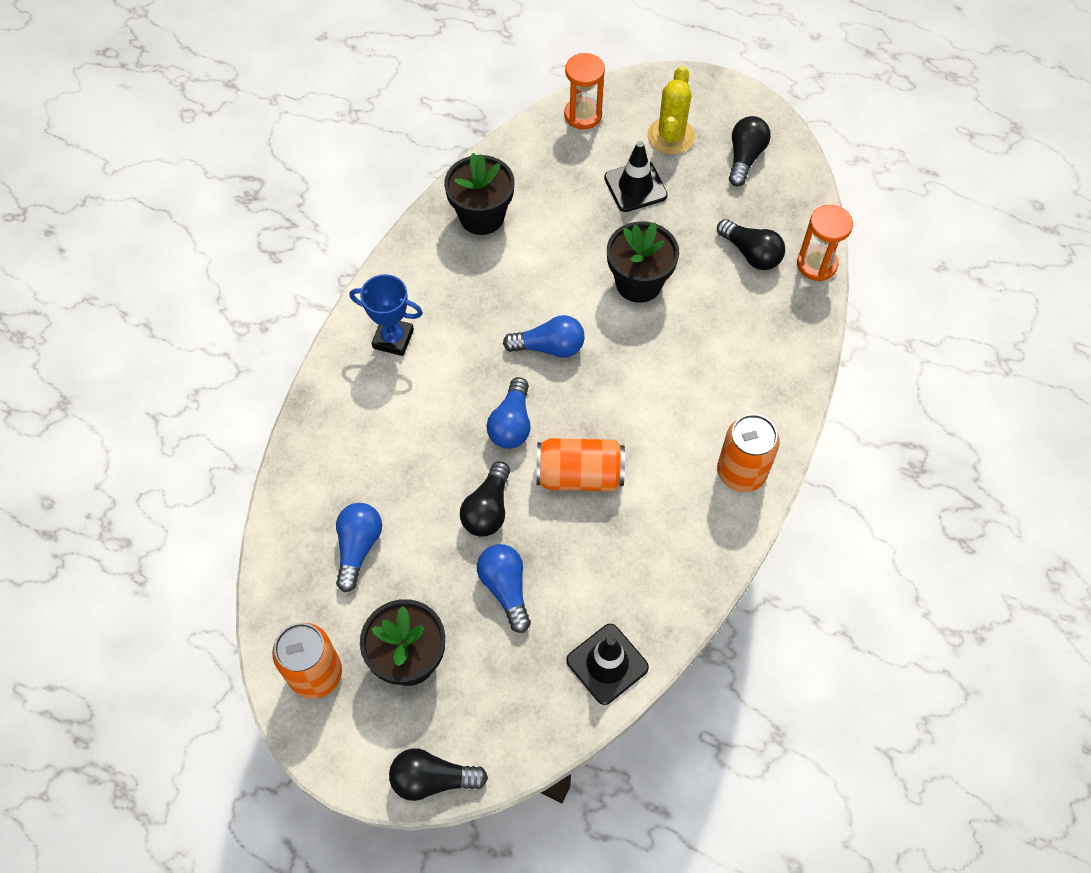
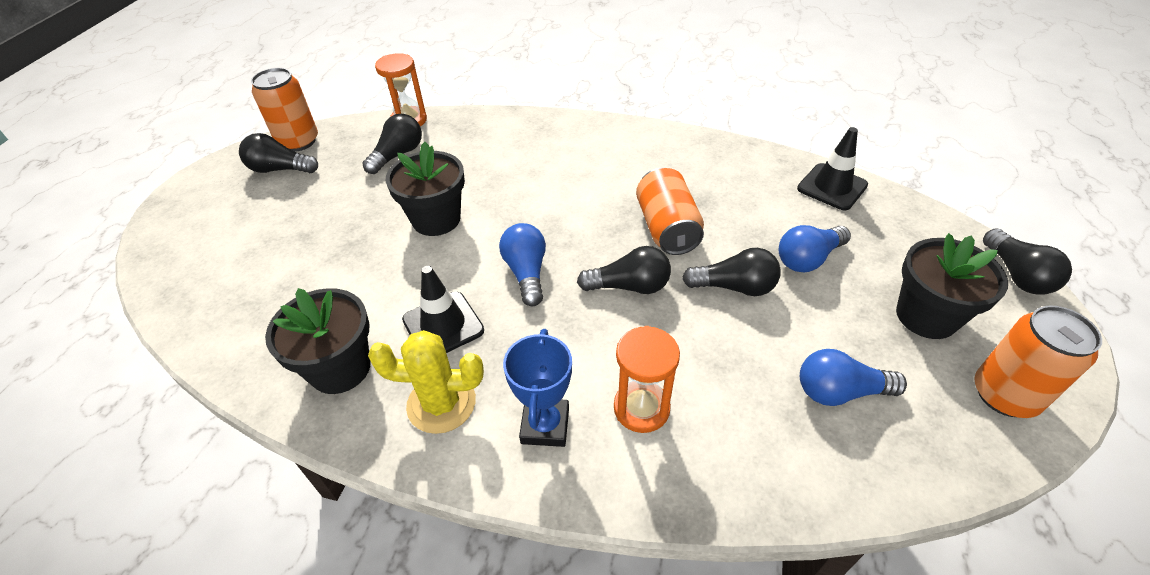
camera: 100 degrees left, 15 degrees down
blue light bulb [487,377,531,449] -> black light bulb [577,246,671,294]
orange hourglass [564,53,605,130] -> orange hourglass moved to [614,326,680,433]
black traffic cone [604,141,668,212] -> black traffic cone moved to [402,266,484,353]
yellow cactus [647,66,695,154] -> yellow cactus moved to [368,330,484,434]
orange can [717,414,780,492] -> orange can moved to [251,68,318,152]

